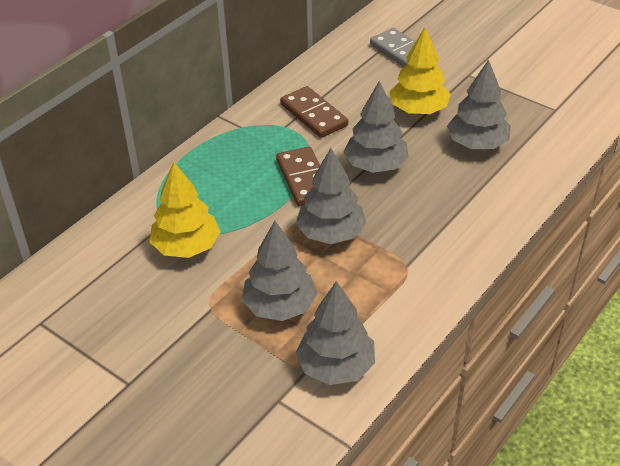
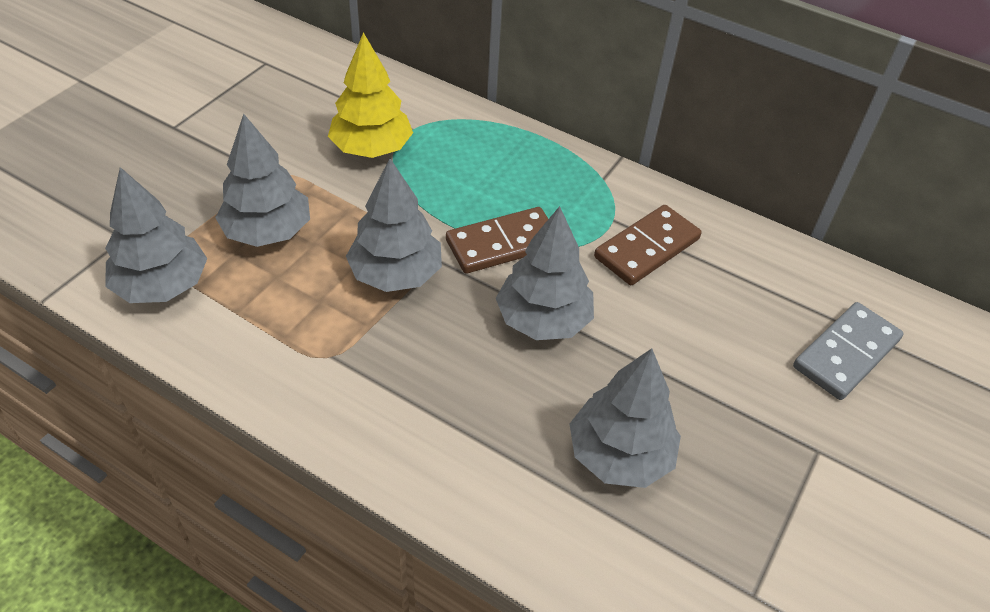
camera: 80 degrees right, 5 degrees up
yellow tree [389,27,451,114] -> none

